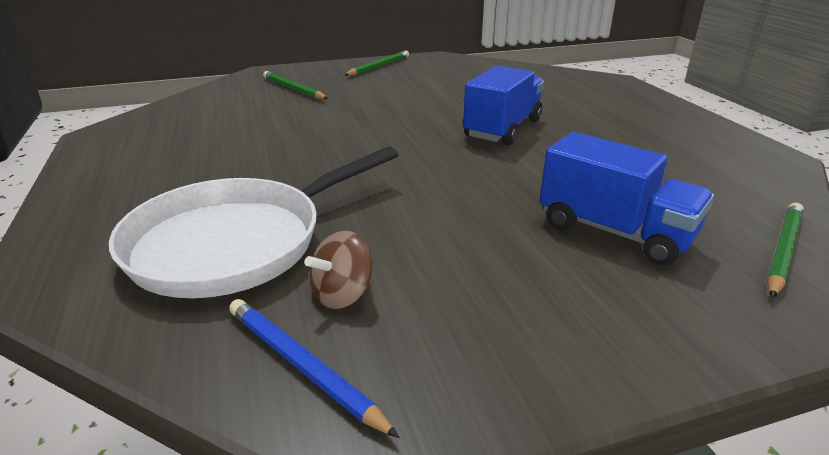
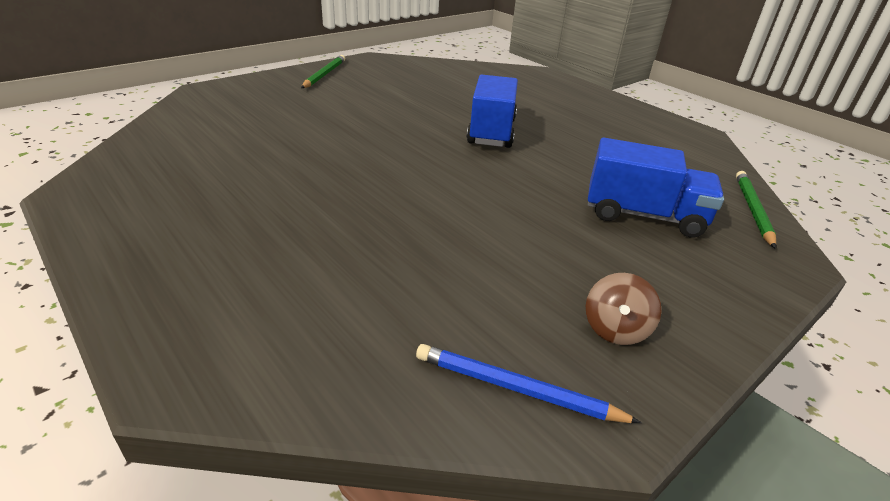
camera: 25 degrees left, 5 degrees up
white pan [109,147,398,298] -> none
green pencil [263,71,328,99] -> none
brown spinning top [305,231,372,309] -> brown spinning top moved to [586,273,662,345]

